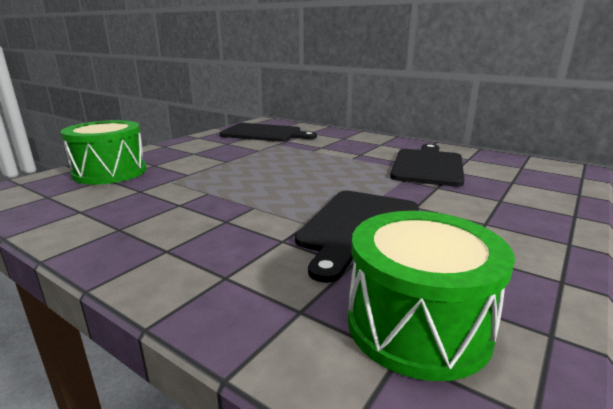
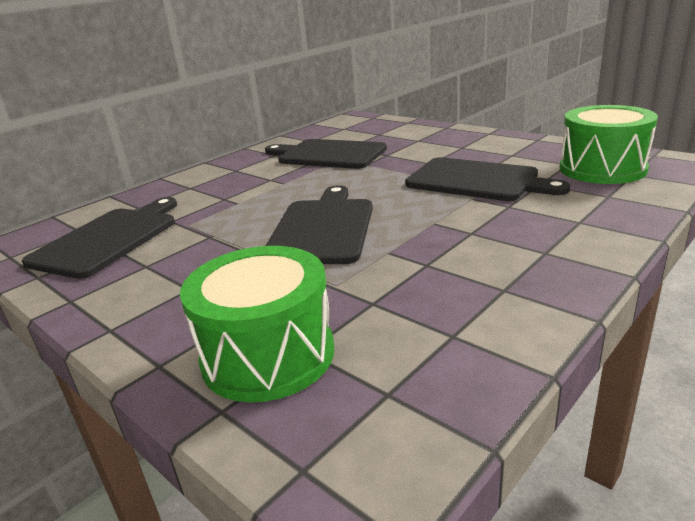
camera: 80 degrees left, 5 degrees up
none -> black cutting board [266,185,373,264]

